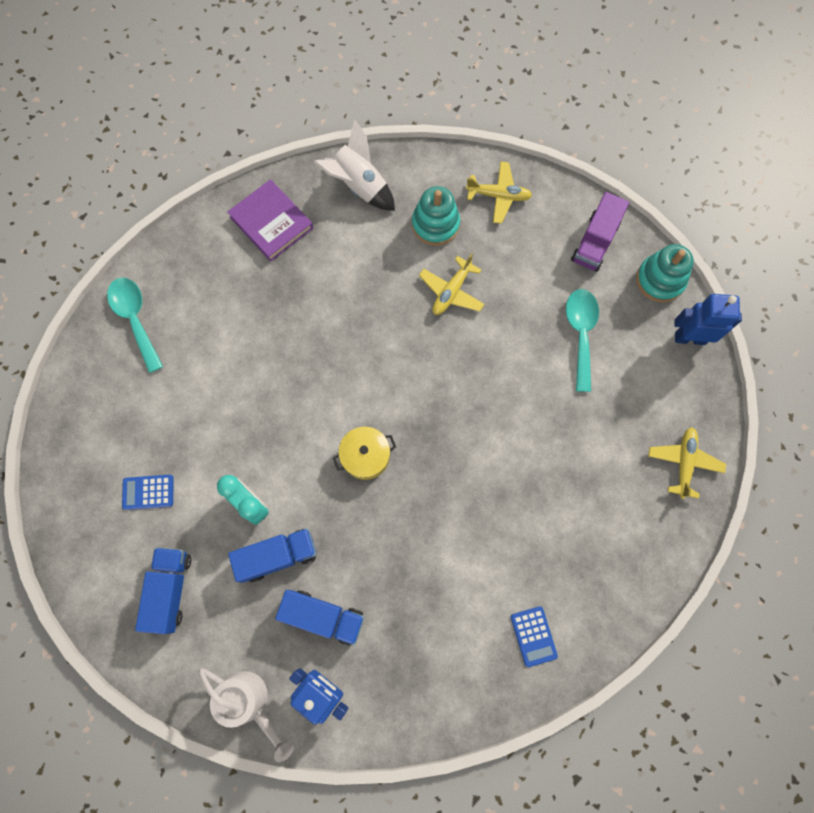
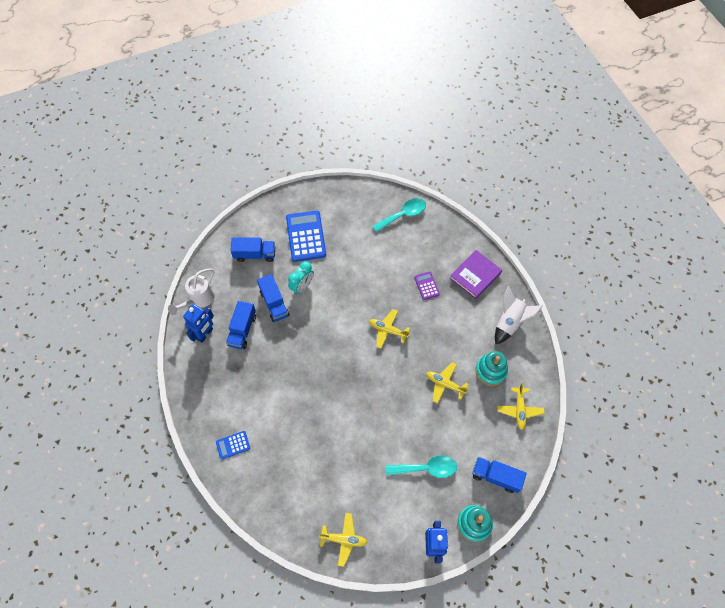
camera: 85 degrees right, 10 degrees down
blue calculator [122,475,174,510] -> blue calculator [286,211,326,262], size x1.99
yellow pot [333,427,396,480] -> none
purple truck [571,192,629,272] -> blue truck [472,457,527,493]
none -> yellow plane [369,309,410,349]
none -> purple calculator [414,272,440,300]

